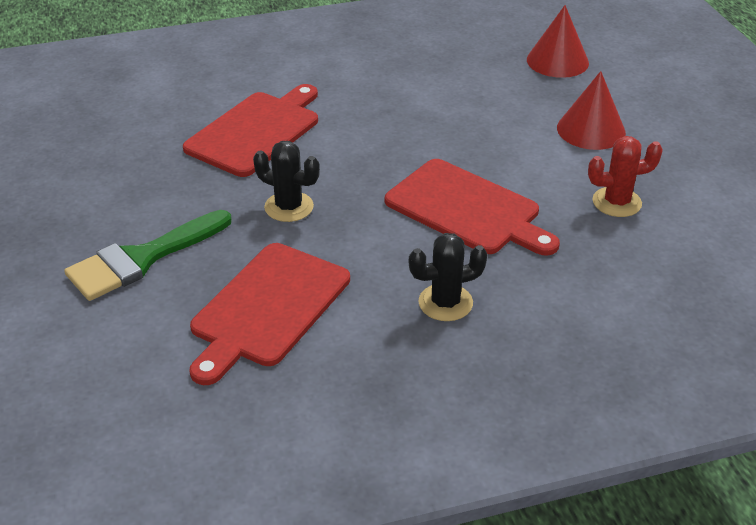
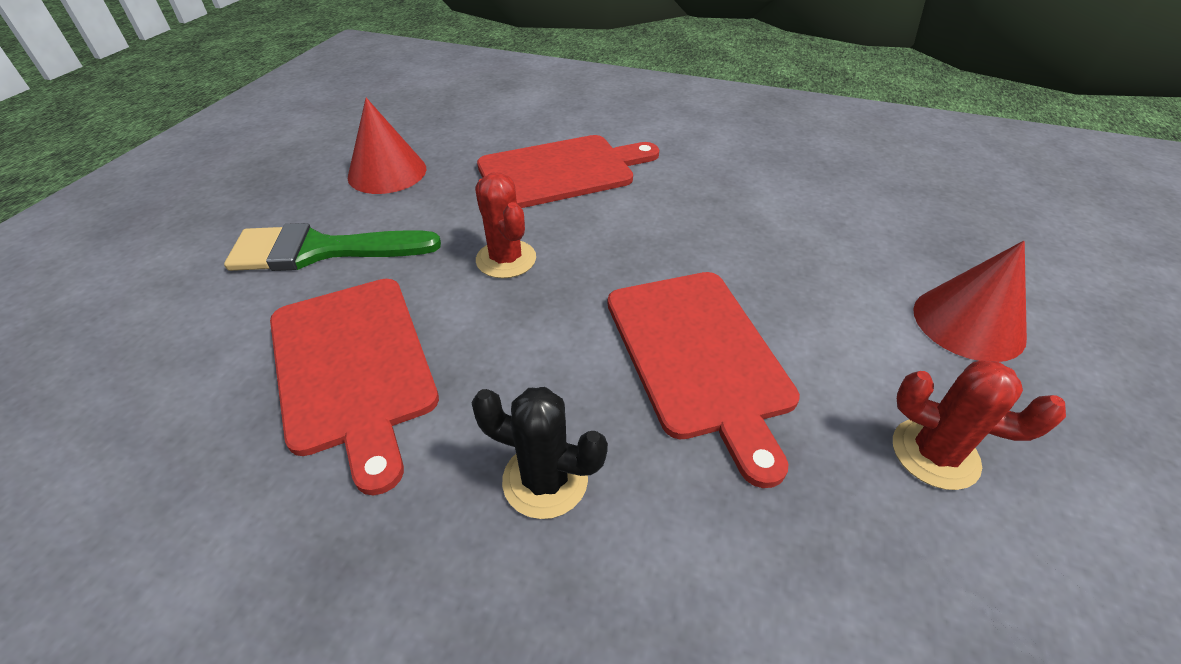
camera: 35 degrees right, 5 degrees up
red cutting board [190,243,350,385] -> red cutting board turned 90 degrees counterclockwise [270,279,439,495]
black cactus [253,141,320,222] -> red cactus [475,172,536,278]
red cone [527,5,589,78] -> red cone moved to [348,98,426,194]

